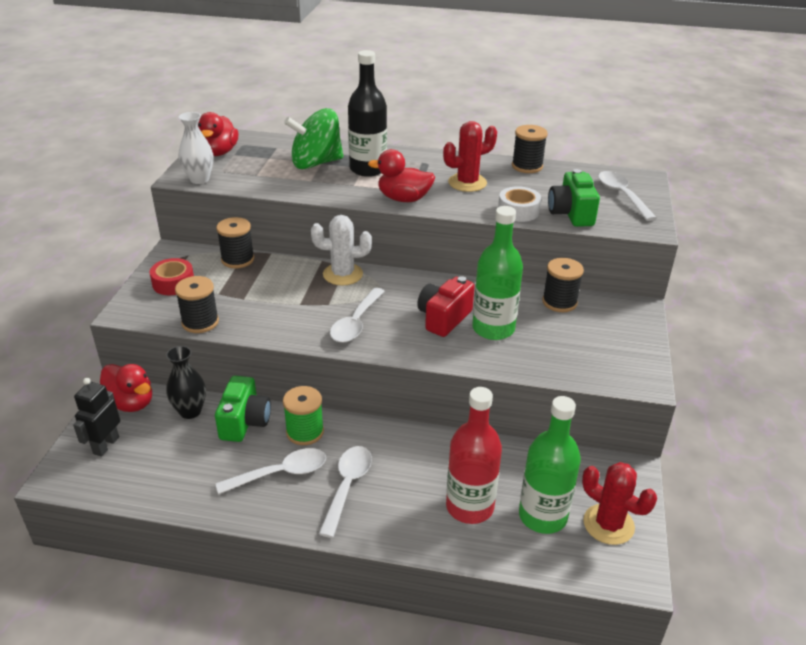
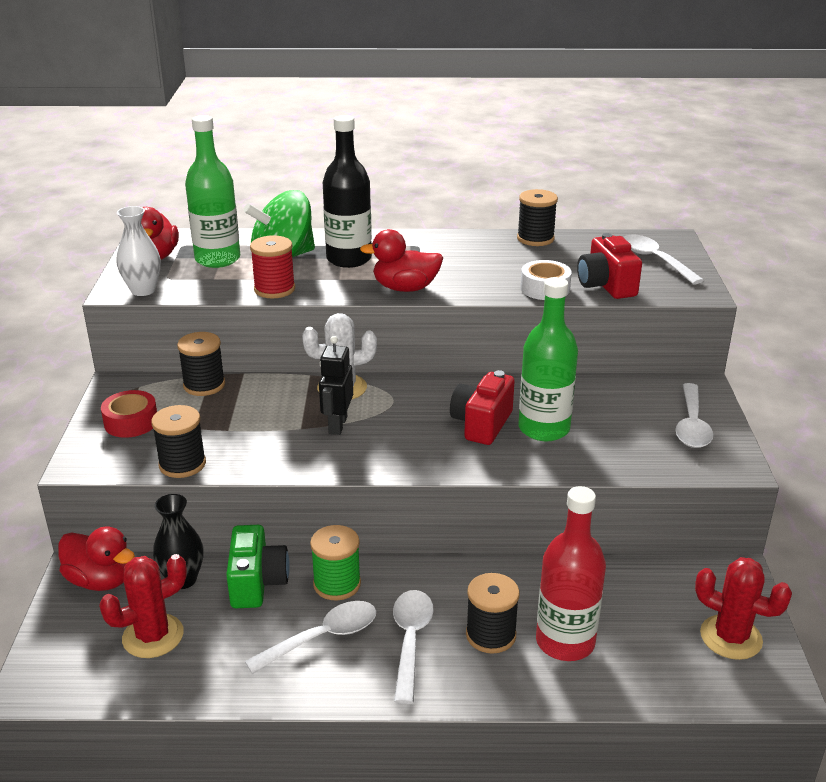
camera: 10 degrees left, 5 degrees down
black robot [73,378,120,457] -> black robot moved to [319,336,353,435]
white spoon [330,288,385,343] -> white spoon moved to [675,383,713,448]
red cactus [443,121,497,192] -> red cactus moved to [99,554,187,658]
green bottle [519,396,581,534] -> green bottle moved to [185,115,240,268]
black spool [542,258,584,312] -> black spool moved to [466,573,520,654]
green camera [548,169,600,227] -> red camera [577,233,642,299]
none -> red spool [250,235,295,298]

